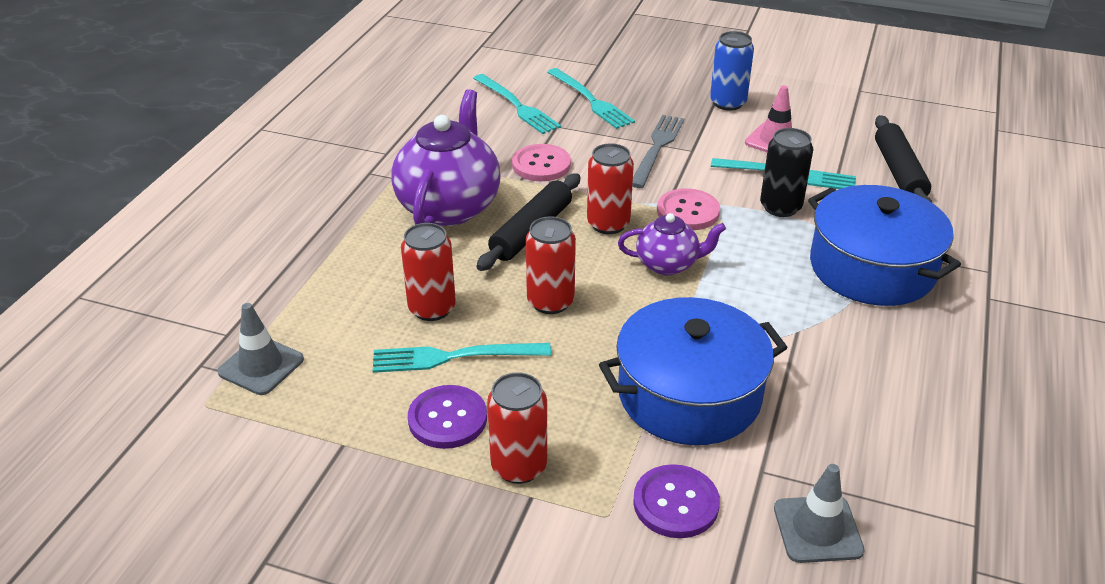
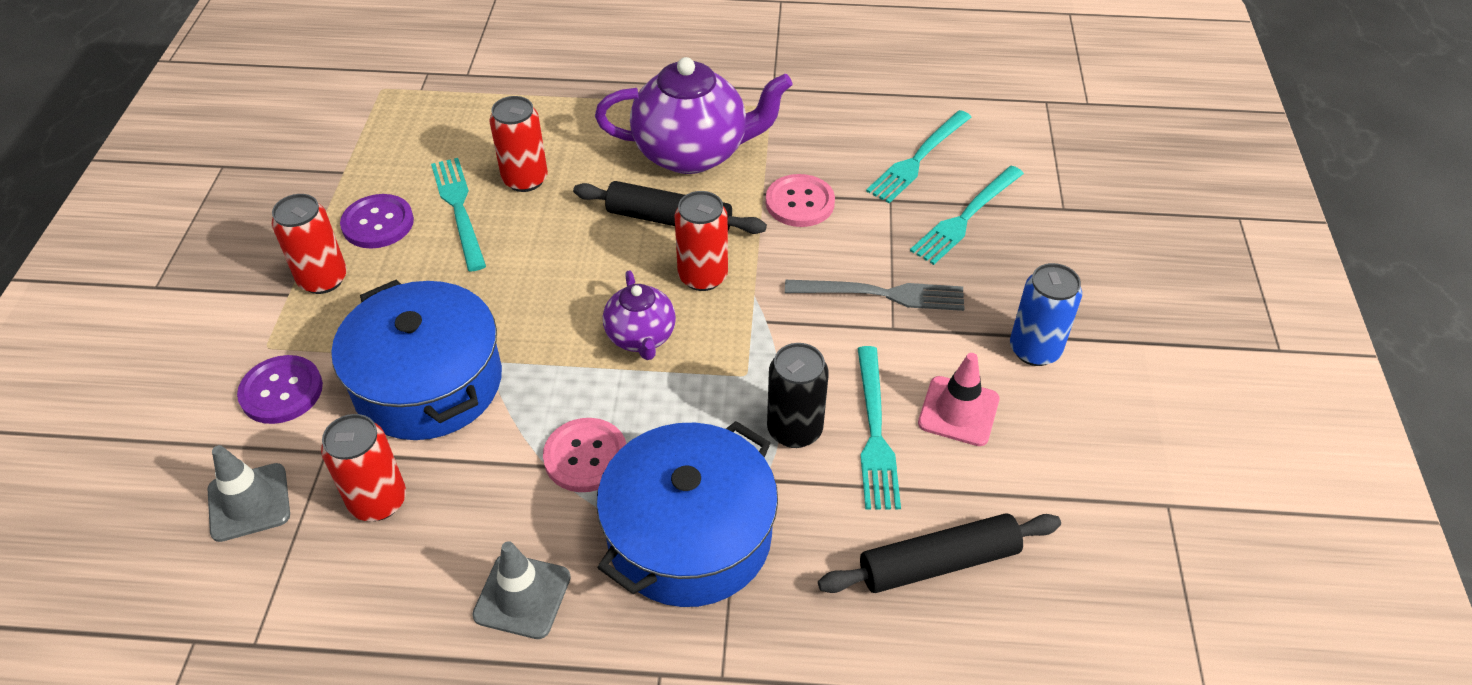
camera: 75 degrees right, 10 degrees up
grey traffic cone [217,303,304,395] -> grey traffic cone moved to [472,541,571,639]
red can [526,216,576,314] -> red can moved to [321,414,406,521]
pink button [657,188,720,230] -> pink button moved to [543,418,626,492]

